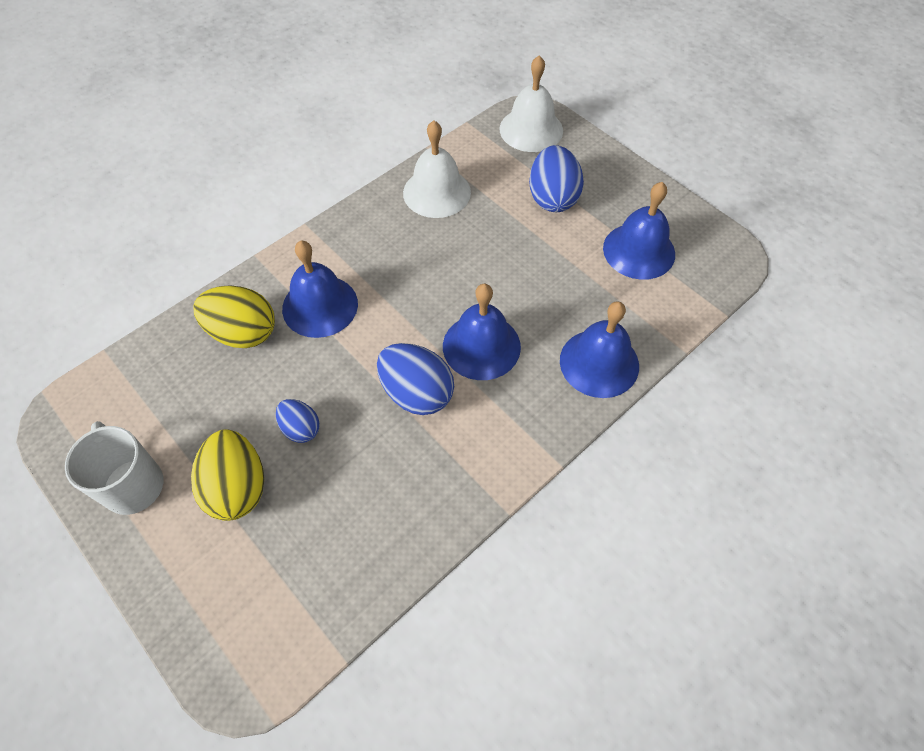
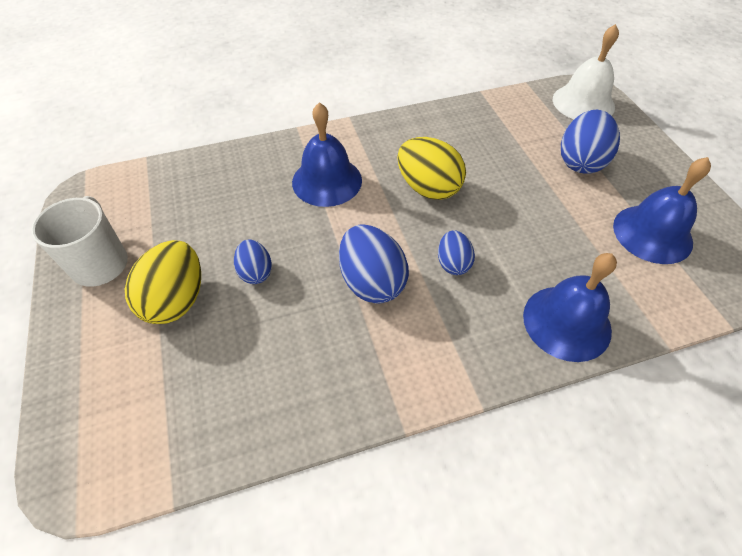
camera: 25 degrees right, 5 degrees down
yellow egg [193,285,275,348] -> yellow egg moved to [397,137,466,200]
white bell [403,121,471,218] -> none
blue bell [443,284,521,380] -> blue egg [438,230,475,275]

